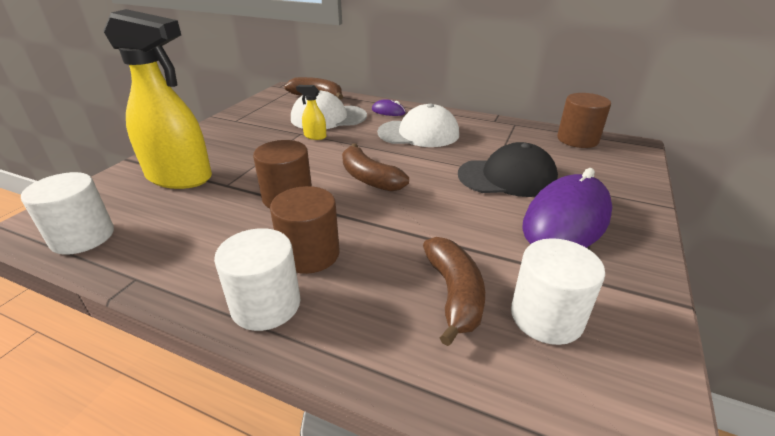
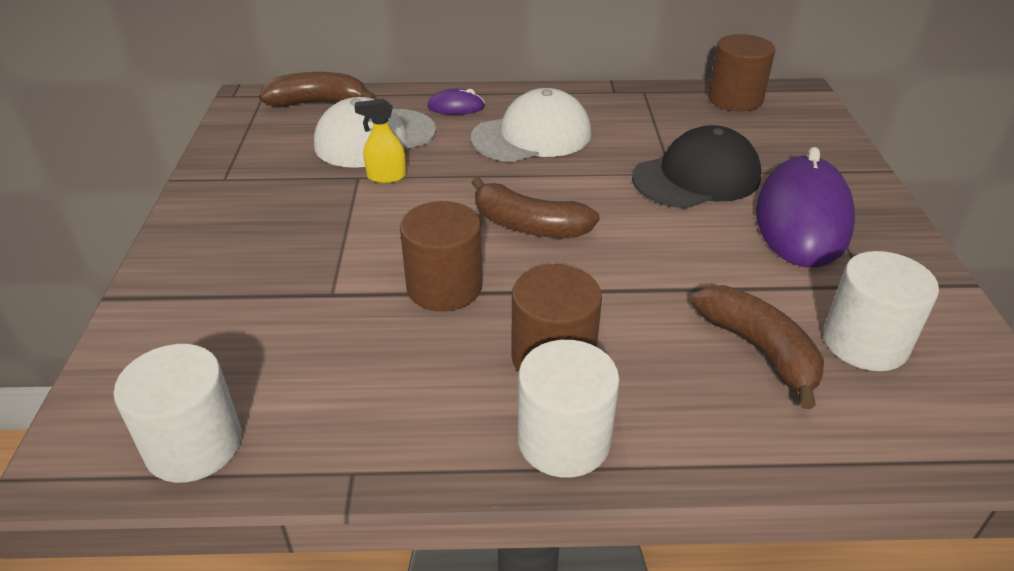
camera: 25 degrees left, 5 degrees up
yellow spray bottle [103,9,212,189] -> none

